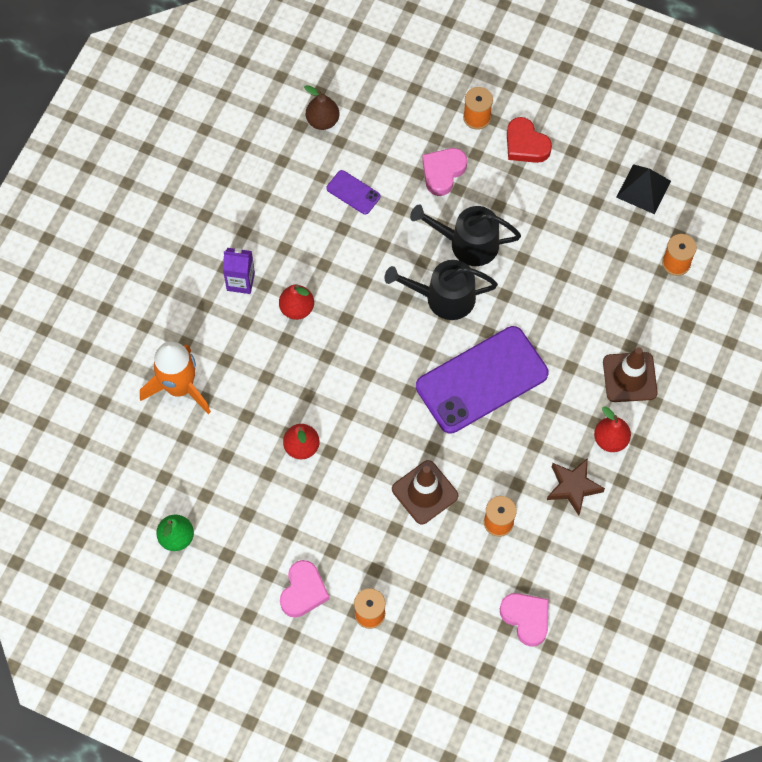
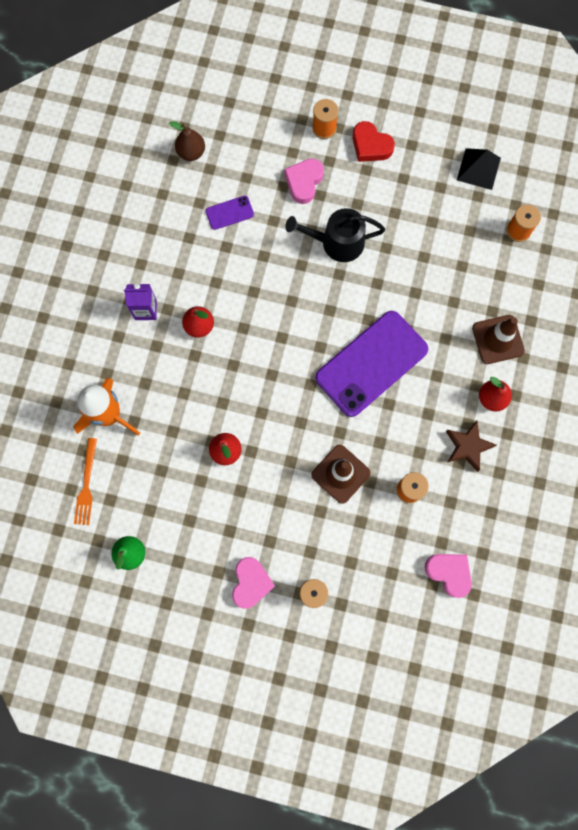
camera: 10 degrees left, 10 degrees up
purple phone [327,170,381,215] -> purple phone turned 45 degrees counterclockwise [206,196,254,230]
black watering can [385,260,498,320] -> none
none -> orange fork [74,438,97,525]

